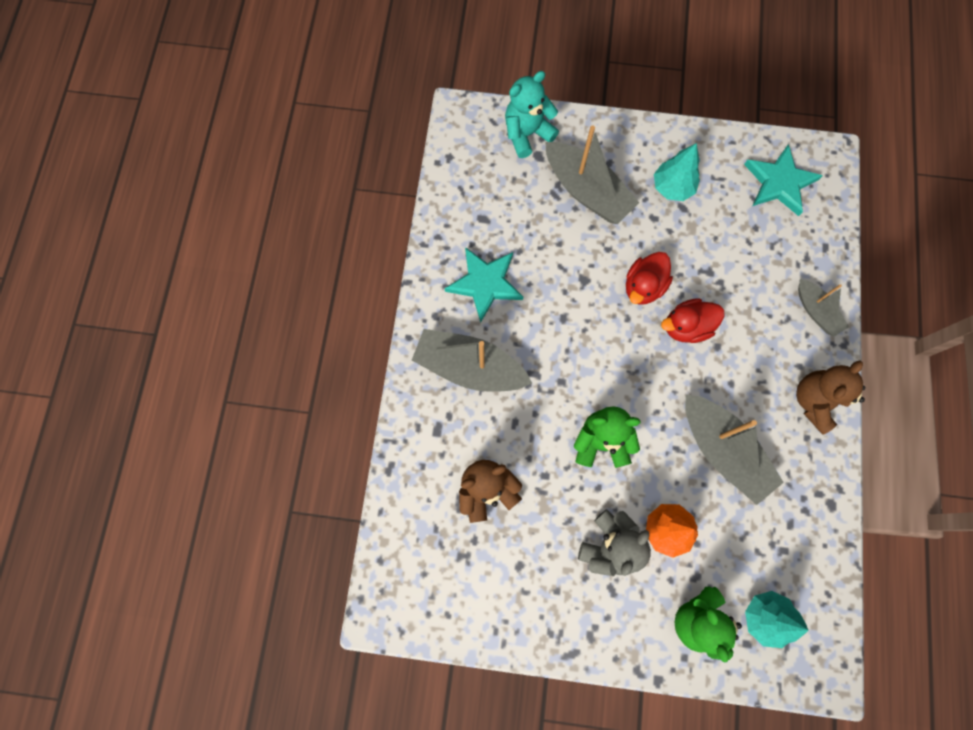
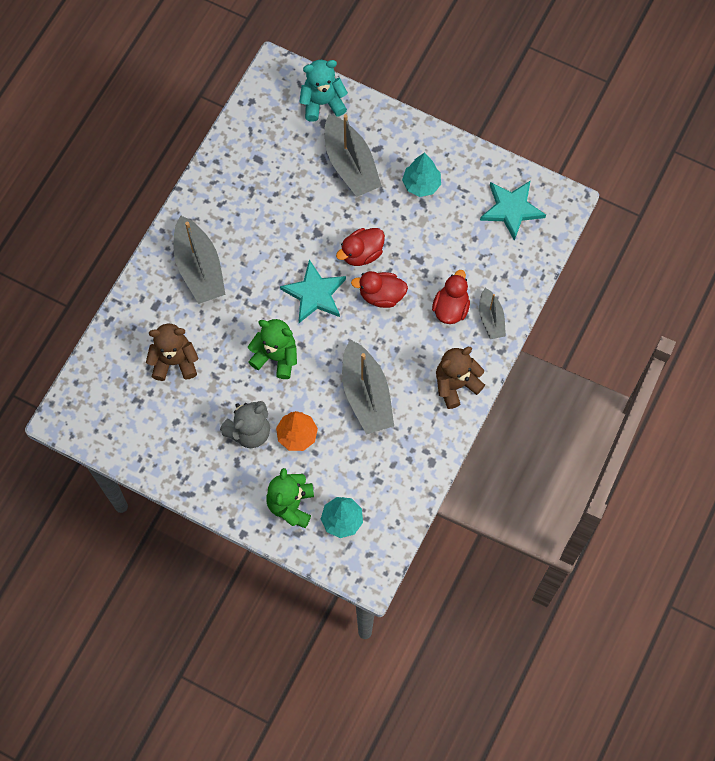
camera: 20 degrees right, 5 degrees down
grey boat [412,329,532,392] -> grey boat turned 150 degrees counterclockwise [173,215,226,304]
turquoise star [444,247,523,322] -> turquoise star moved to [280,260,346,323]
none -> red duck [432,270,470,324]

